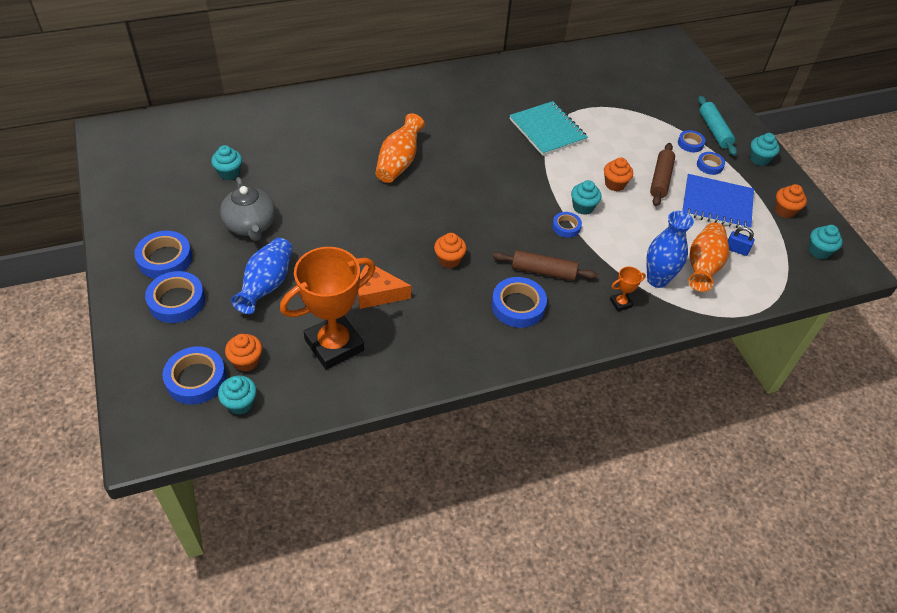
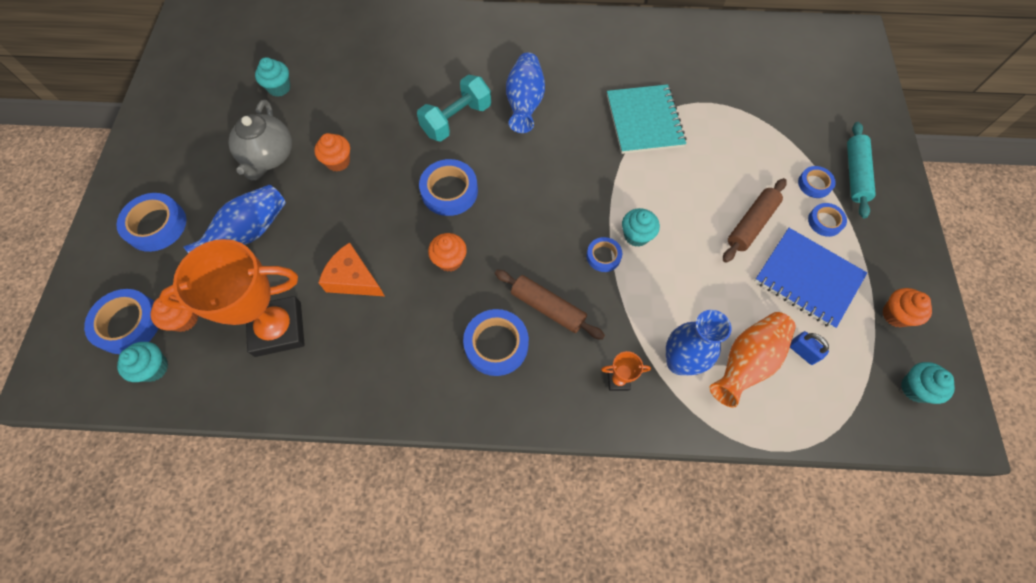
camera: 25 degrees right, 15 degrees up
blue tape [134,231,192,279] -> blue tape moved to [419,159,478,216]
orange vase [375,113,425,183] -> turquoise dumbbell [417,74,491,141]
orange cupcake [604,157,633,191] -> orange cupcake moved to [314,133,350,172]
turquoise cupcake [750,133,780,166] -> none
none -> blue vase [506,52,545,133]

